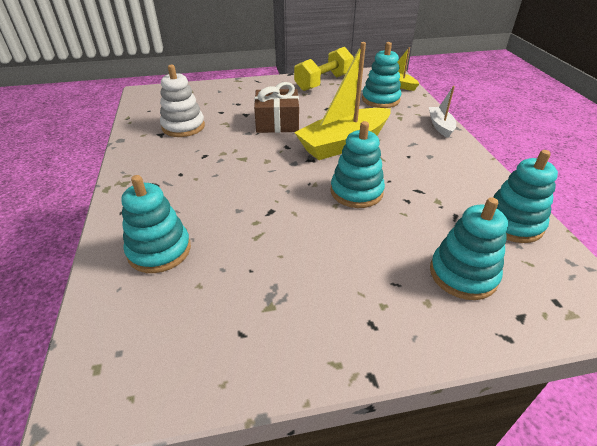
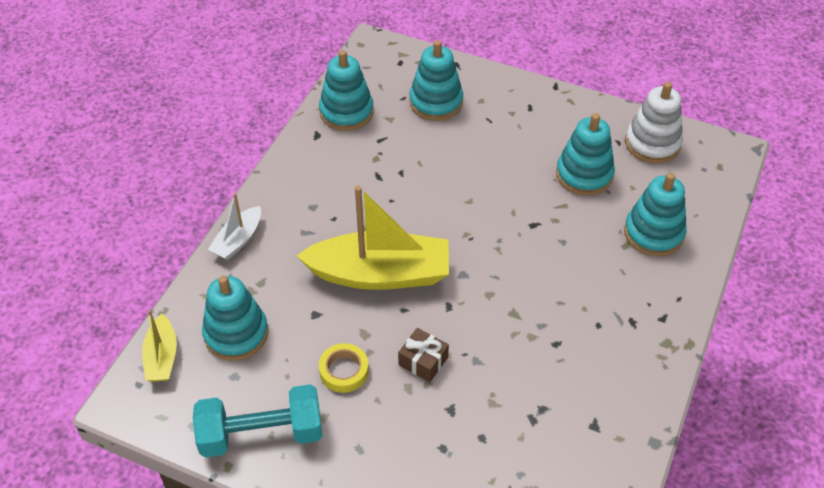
camera: 145 degrees left, 10 degrees up
white stacking toy [160,65,205,137] -> white stacking toy moved to [625,82,683,164]
brown gift [254,82,299,133] -> brown gift [398,328,449,382], size x0.58
yellow dumbbell [294,47,354,91] -> turquoise dumbbell [193,384,322,458]
turquoise stacking toy [330,121,385,208] -> turquoise stacking toy moved to [556,113,615,196]
none -> yellow tape [319,343,369,393]

